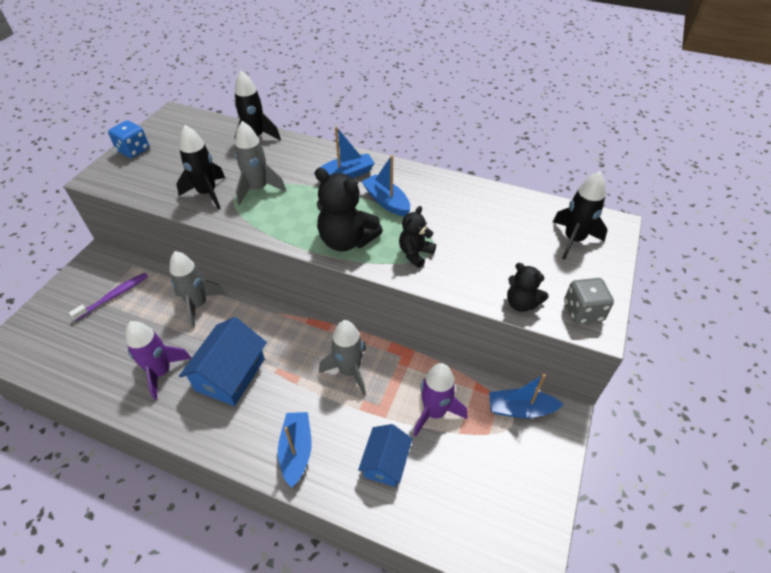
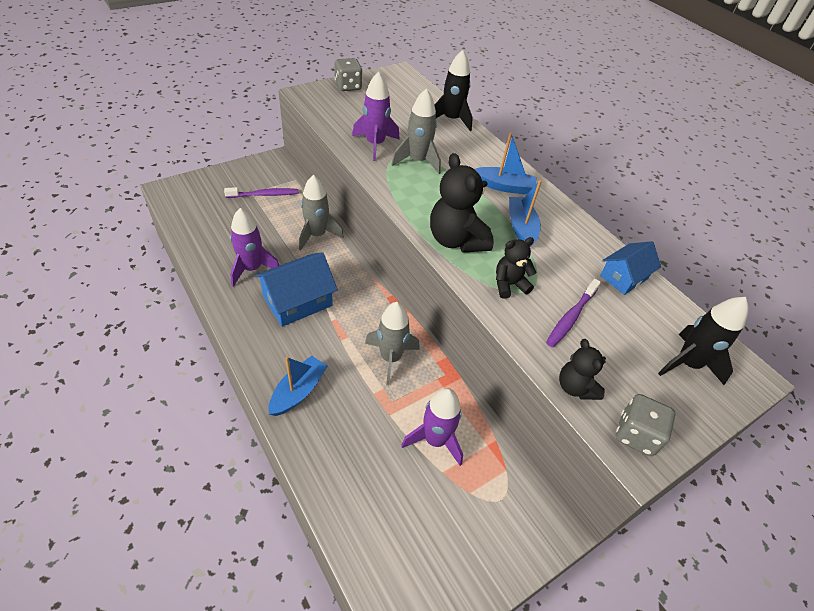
camera: 30 degrees right, 0 degrees up
blue dice [108,120,149,158] -> grey dice [335,58,362,91]
black rocket [176,125,225,209] -> purple rocket [352,72,400,161]
blue house [358,424,412,487] -> blue house moved to [600,241,661,295]
blue boat [489,374,564,418] -> none
none -> purple toothbrush [546,279,601,347]

